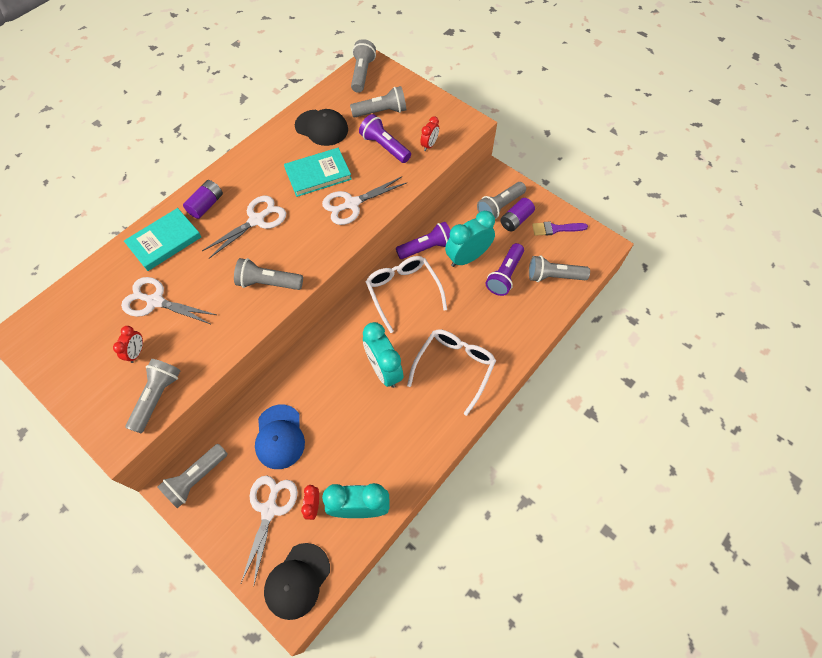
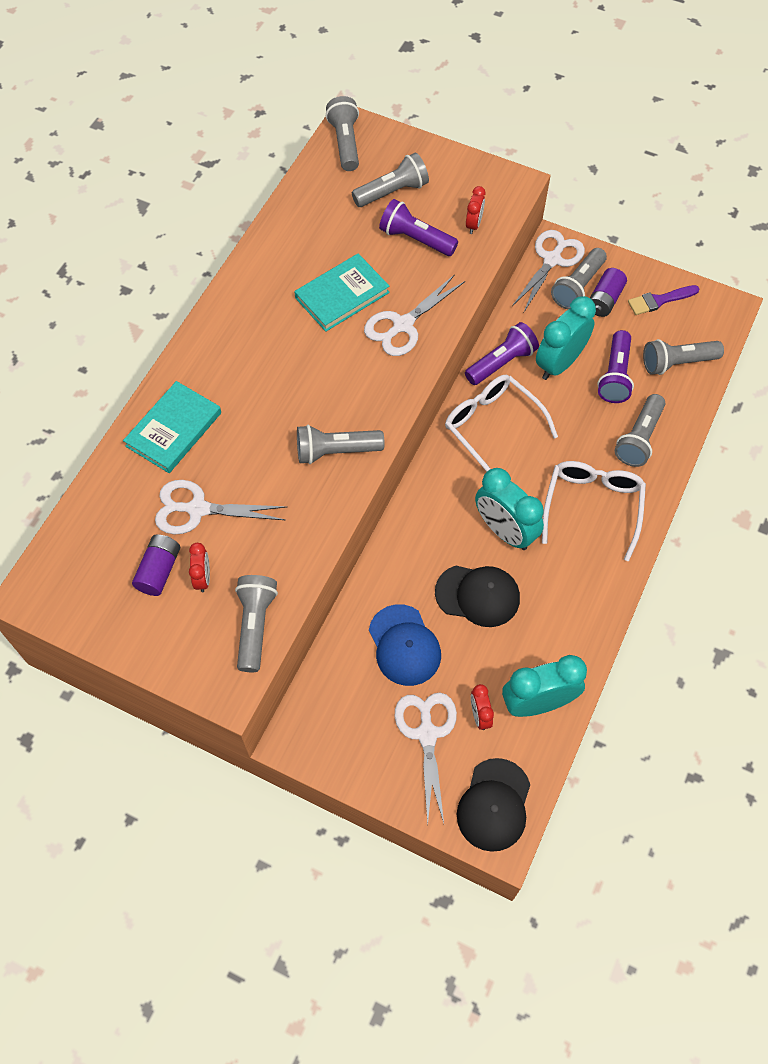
camera: 15 degrees left, 0 degrees up
grey flashlight [157,444,227,508] -> grey flashlight moved to [615,394,666,467]
purple battery [183,180,223,219] -> purple battery moved to [132,534,180,596]
white scissors [202,196,286,259] -> white scissors moved to [512,230,585,312]
black cap [295,109,348,146] -> black cap moved to [435,566,520,627]

